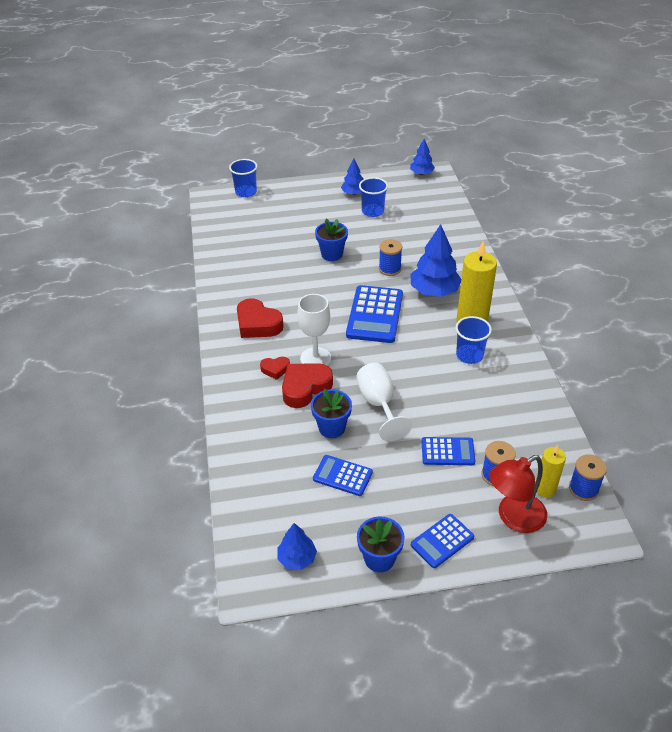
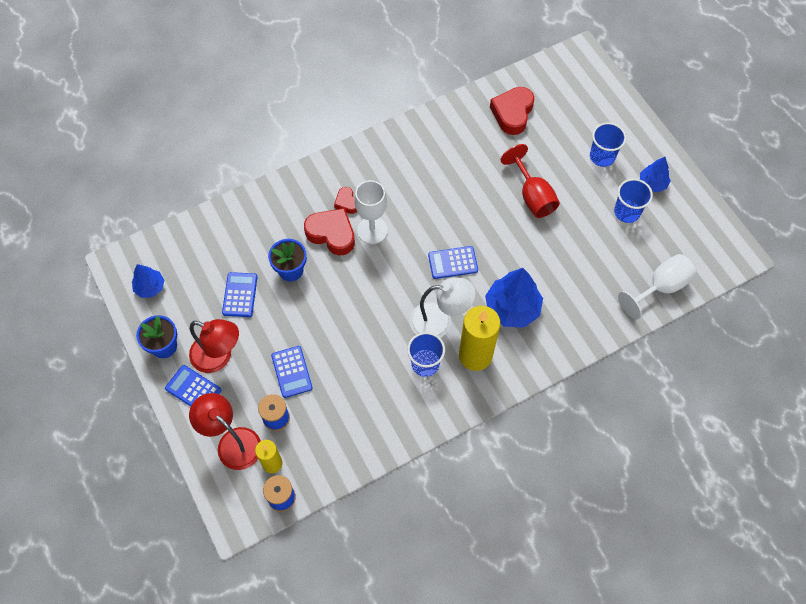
camera: 70 degrees right, 20 degrees up
blue cup [229,159,257,197] -> blue cup moved to [590,122,626,167]
red heart [237,298,284,338] -> red heart moved to [490,87,534,135]
blue flower pot [315,218,348,261] -> red goblet [501,144,560,218]
blue calculator [346,285,403,343] -> blue calculator [428,246,478,279], size x0.58
white goblet [357,363,412,441] -> white goblet moved to [618,254,696,319]
blue spool [379,239,402,276] -> none
blue tree [410,139,435,175] -> none
none -> red lamp [189,319,239,373]
none -> white lamp [410,277,475,338]

